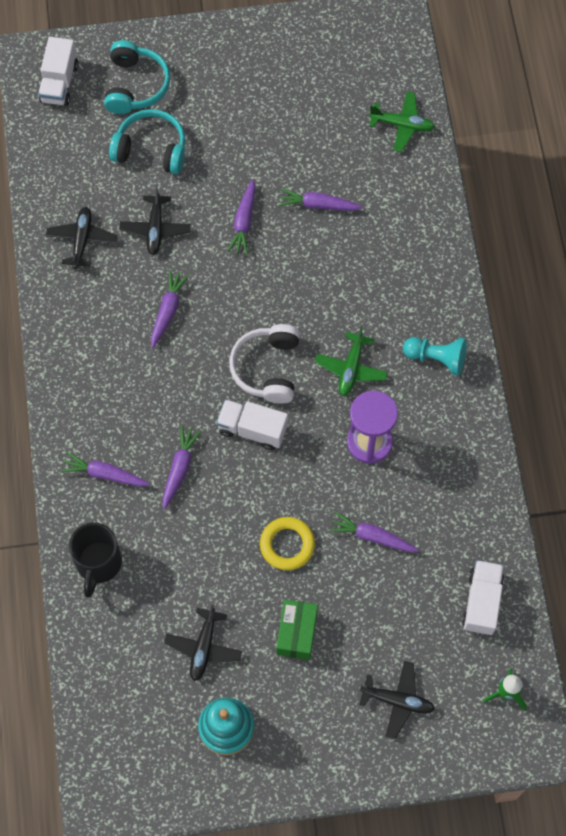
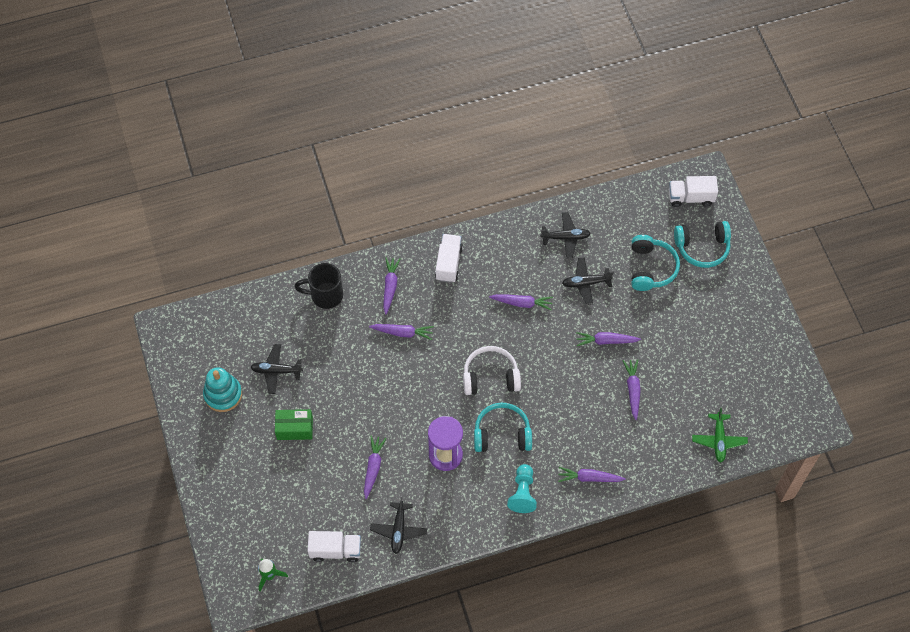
camera: 80 degrees right, 5 degrees down
white truck [217,399,288,450] -> white truck moved to [435,234,463,283]
yellow ring [260,517,315,570] -> none
green plane [315,326,388,396] -> turquoise headphones [474,402,532,452]
black plane [359,661,435,740] -> black plane moved to [370,497,427,554]
none -> purple carrot [558,467,626,482]

